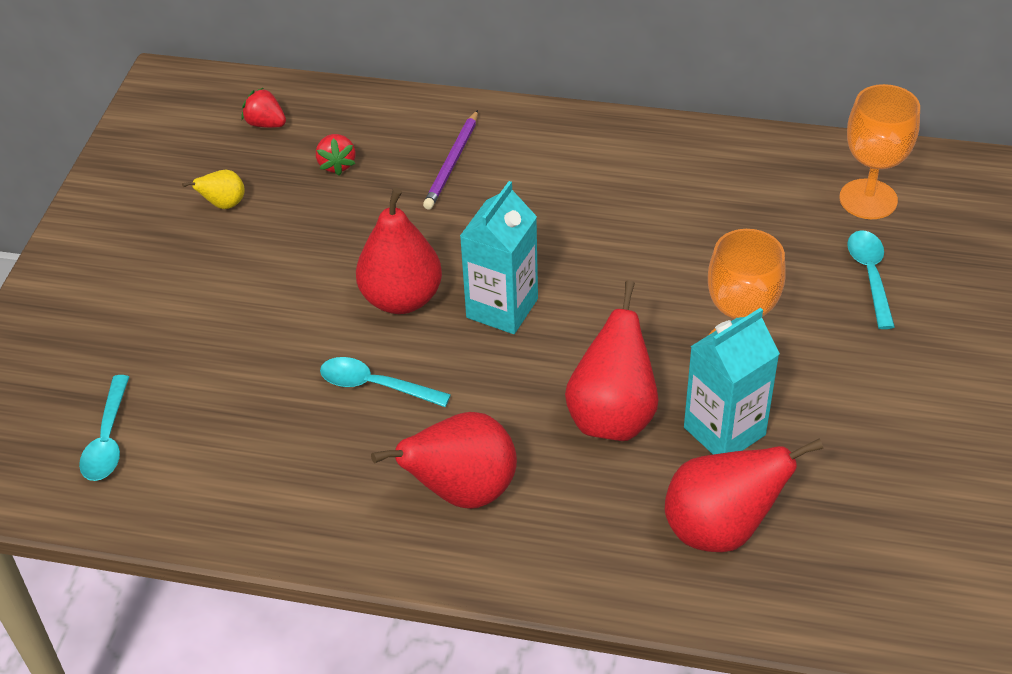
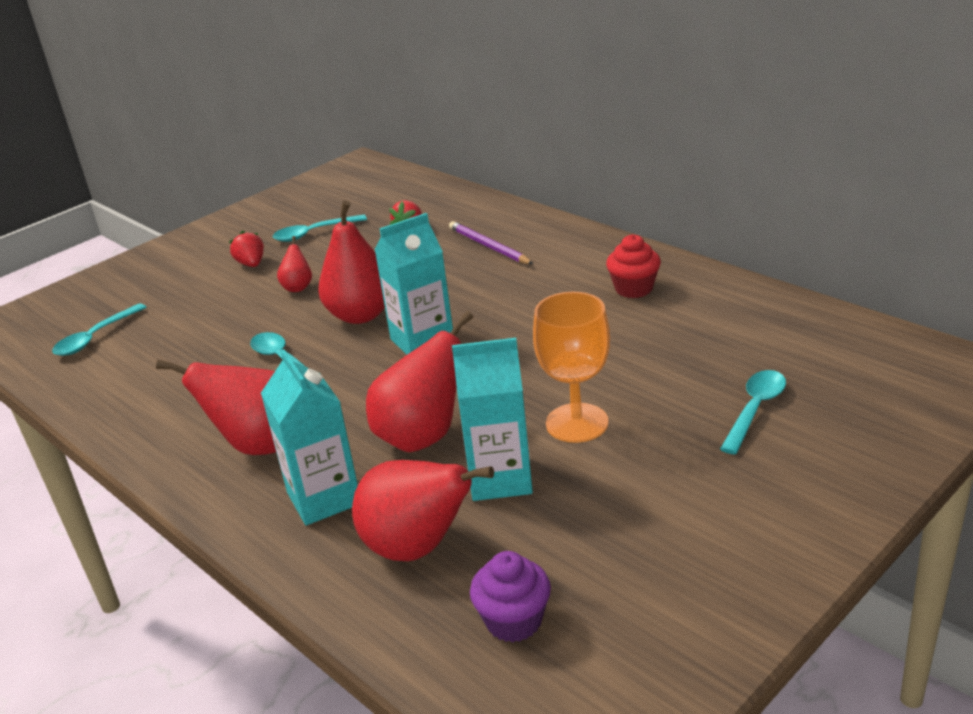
camera: 35 degrees right, 15 degrees down
yellow pear [182,170,245,209] -> turquoise spoon [273,214,367,242]
red strawberry [242,88,286,128] -> red strawberry moved to [229,231,264,267]
purple pencil [423,110,478,209] -> purple pencil turned 90 degrees clockwise [449,221,533,264]
orange goblet [839,84,920,219] -> none
none -> turquoise carton [261,349,358,525]
none -> red pear [277,236,312,292]
none -> purple cupcake [470,551,551,642]
none -> red cupcake [606,234,661,298]

